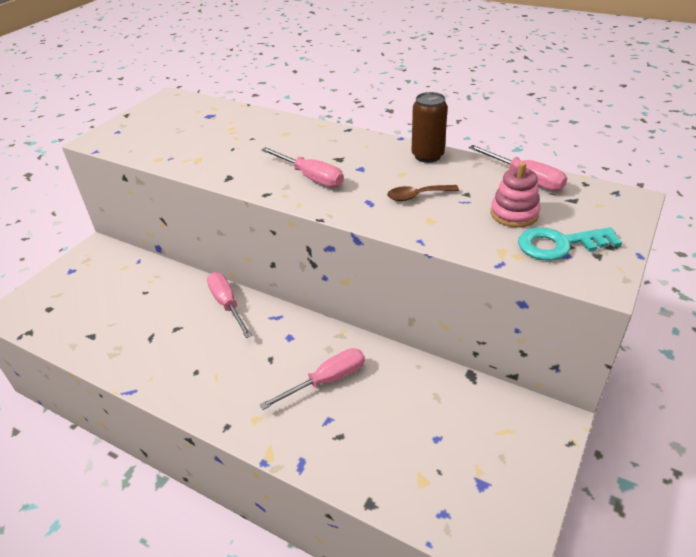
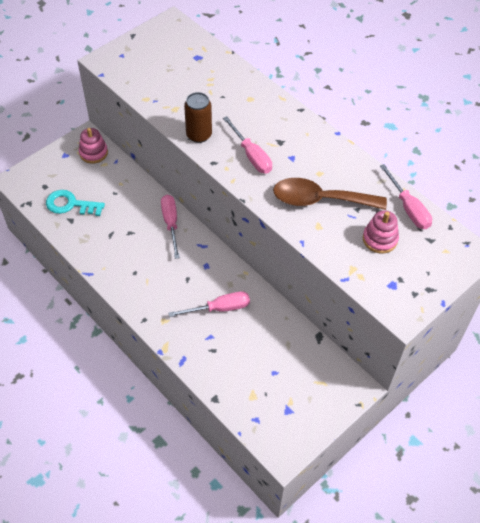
camera: 15 degrees right, 15 degrees up
brown spoon [387,185,459,201] -> brown spoon [273,178,387,210], size x2.03
brown can [412,92,448,163] -> brown can moved to [184,92,212,143]
turquoise key [518,227,622,261] -> turquoise key moved to [46,190,105,216]
none -> pink stacking toy [79,128,108,164]

